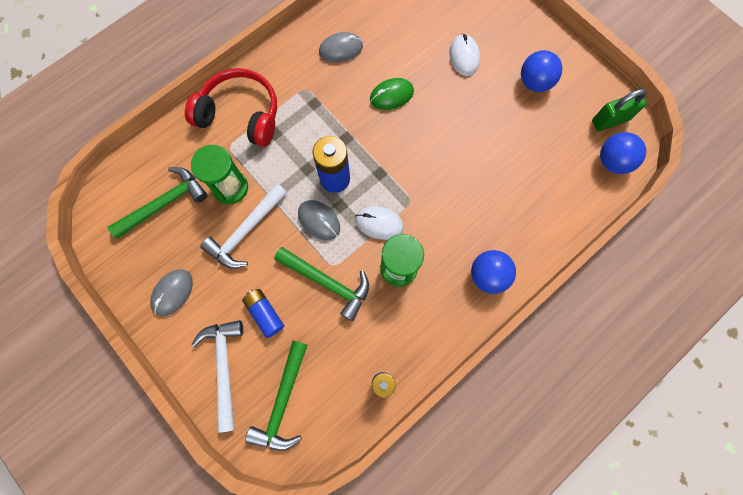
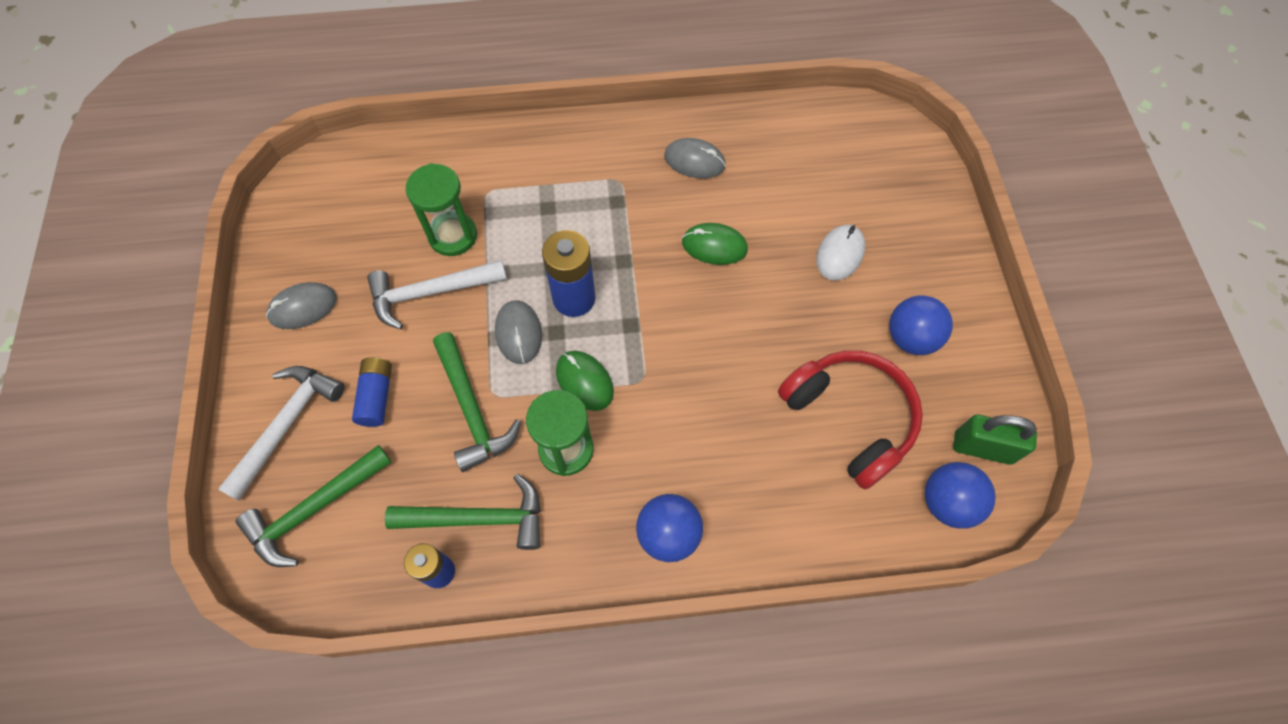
camera: 35 degrees right, 10 degrees down
green hammer [107,167,207,239] -> green hammer moved to [385,474,541,550]
red headphones [185,68,277,147] -> red headphones moved to [778,350,923,490]
white mouse [355,206,404,240] -> green mouse [556,351,614,411]

